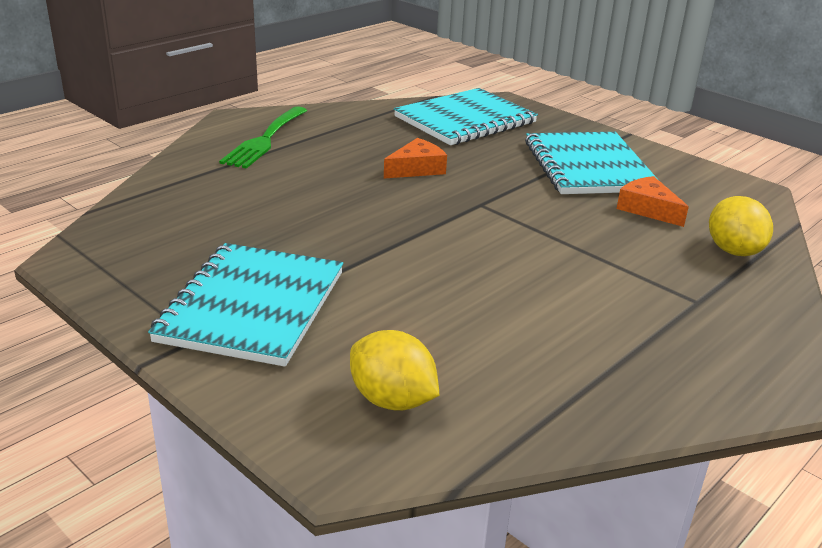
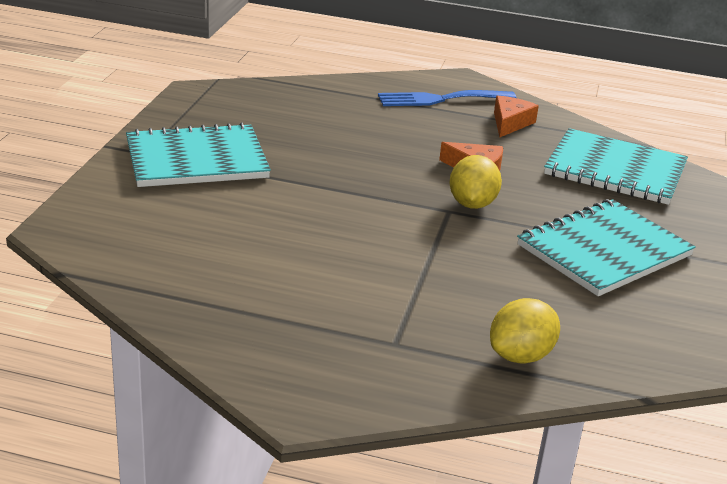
camera: 60 degrees right, 0 degrees up
green fork [219,106,307,169] -> blue fork [378,90,517,106]
yellow lemon [350,330,439,411] -> yellow lemon moved to [449,155,502,209]
orange cheese [617,176,689,227] -> orange cheese moved to [494,95,539,137]

